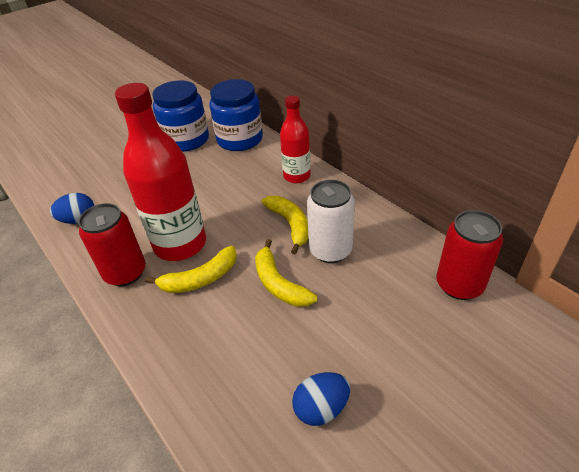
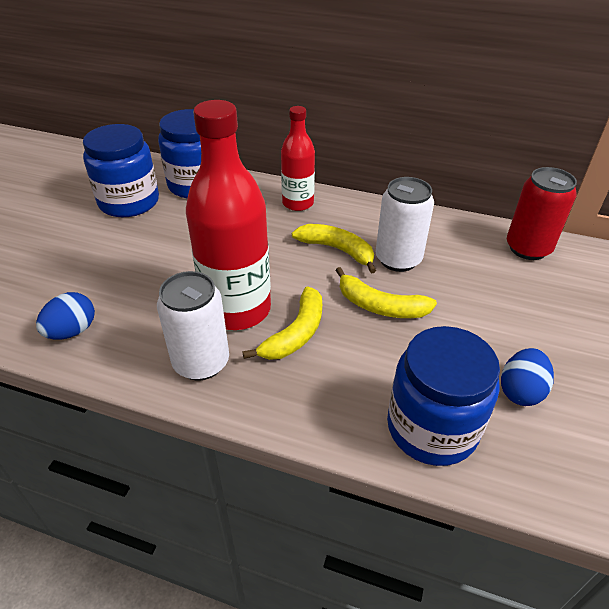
camera: 35 degrees left, 0 degrees up
red can [78,203,146,287] -> white can [157,271,229,381]
none -> blue jar [387,326,500,466]

